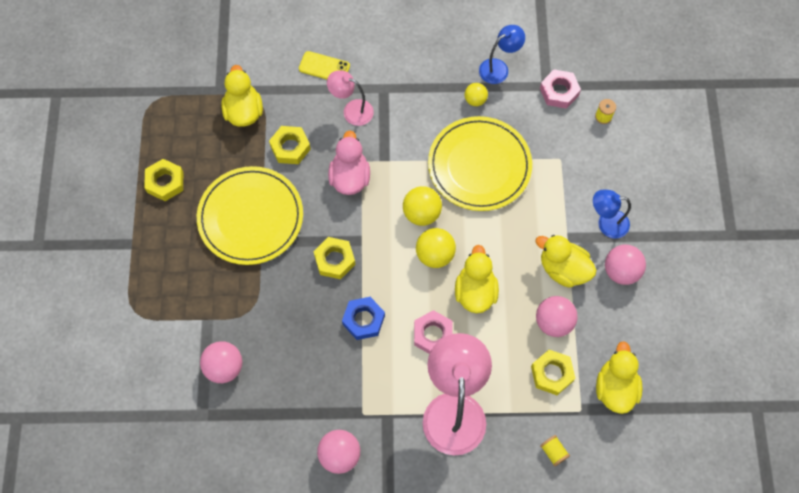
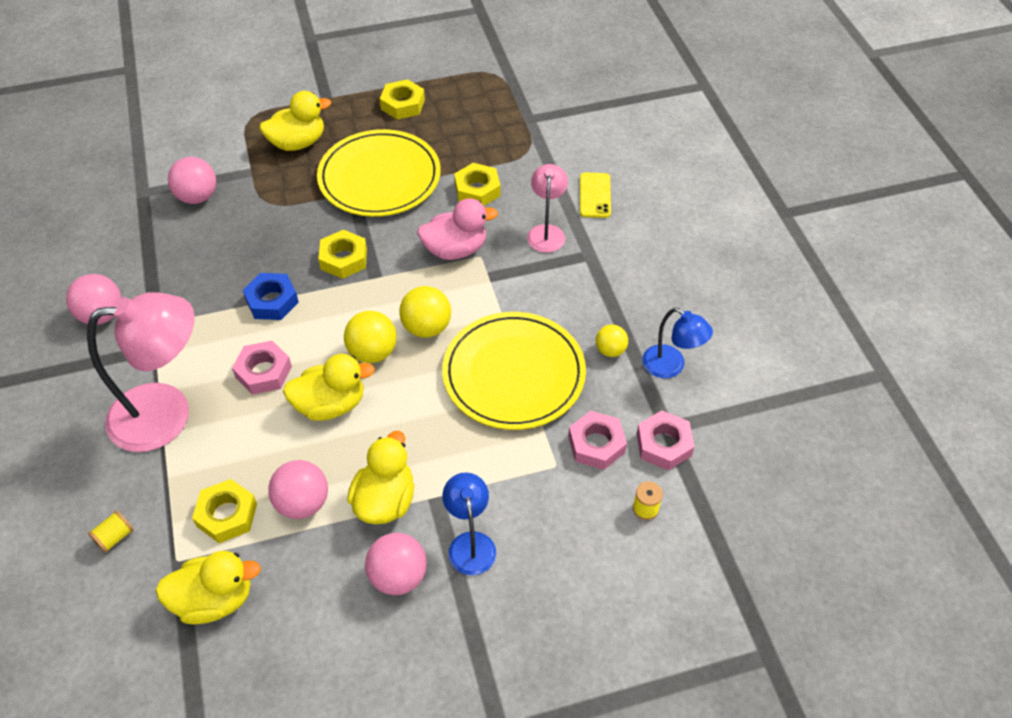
camera: 75 degrees right, 15 degrees down
yellow duck [221,65,263,127] -> yellow duck moved to [260,91,331,151]
none -> pink nut [568,411,627,470]

